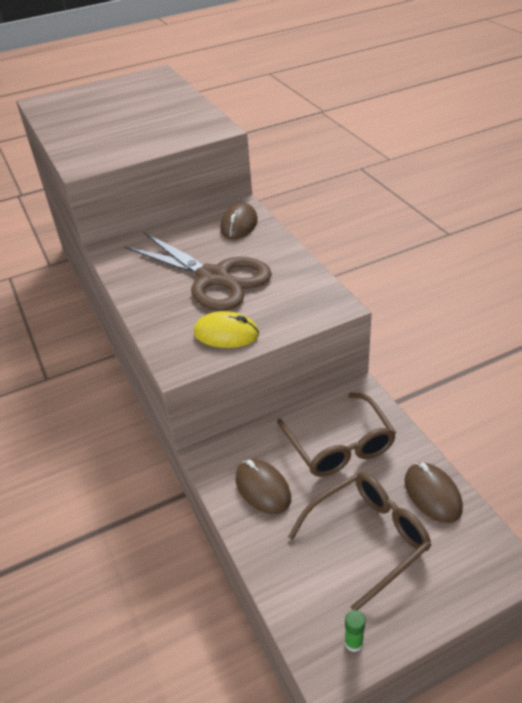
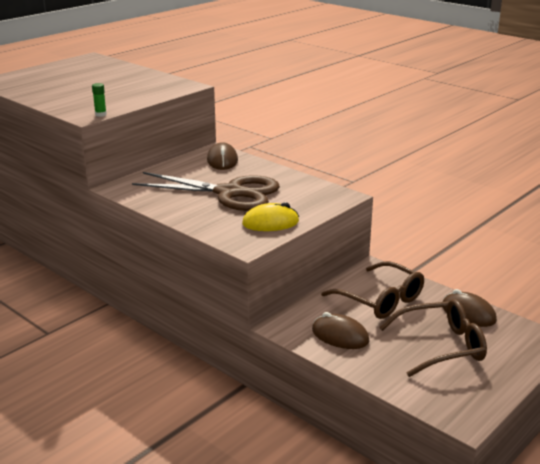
camera: 25 degrees left, 15 degrees down
brown glasses [288,473,432,611] -> brown glasses turned 45 degrees clockwise [379,299,487,377]
green glue stick [345,610,365,652] -> green glue stick moved to [92,83,107,117]

